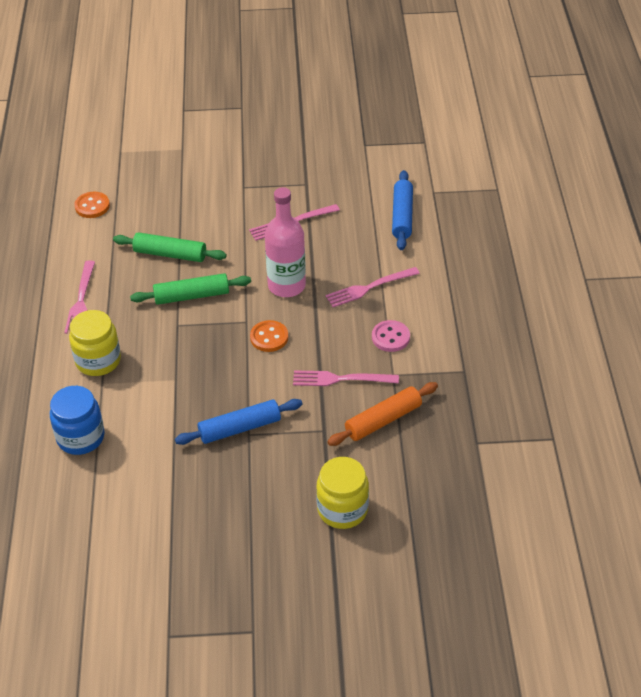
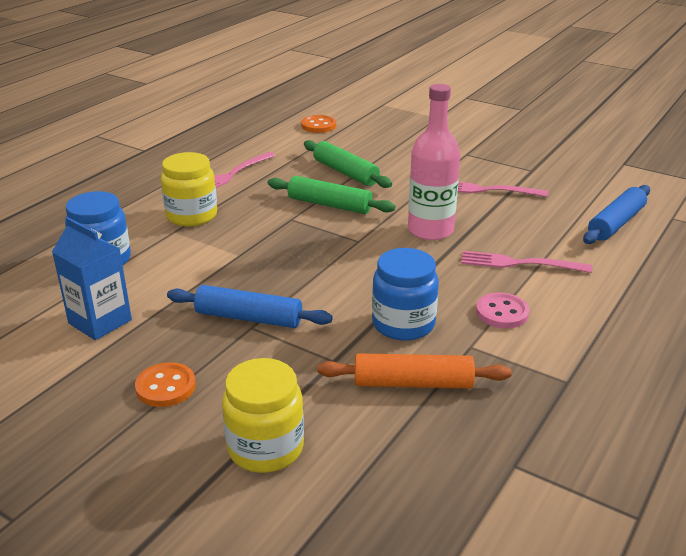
camera: 35 degrees right, 15 degrees down
orange button [250,320,288,352] -> orange button moved to [135,362,196,407]
pink fork [293,371,399,386] -> blue jar [372,248,439,341]
none -> blue carton [52,217,132,340]

